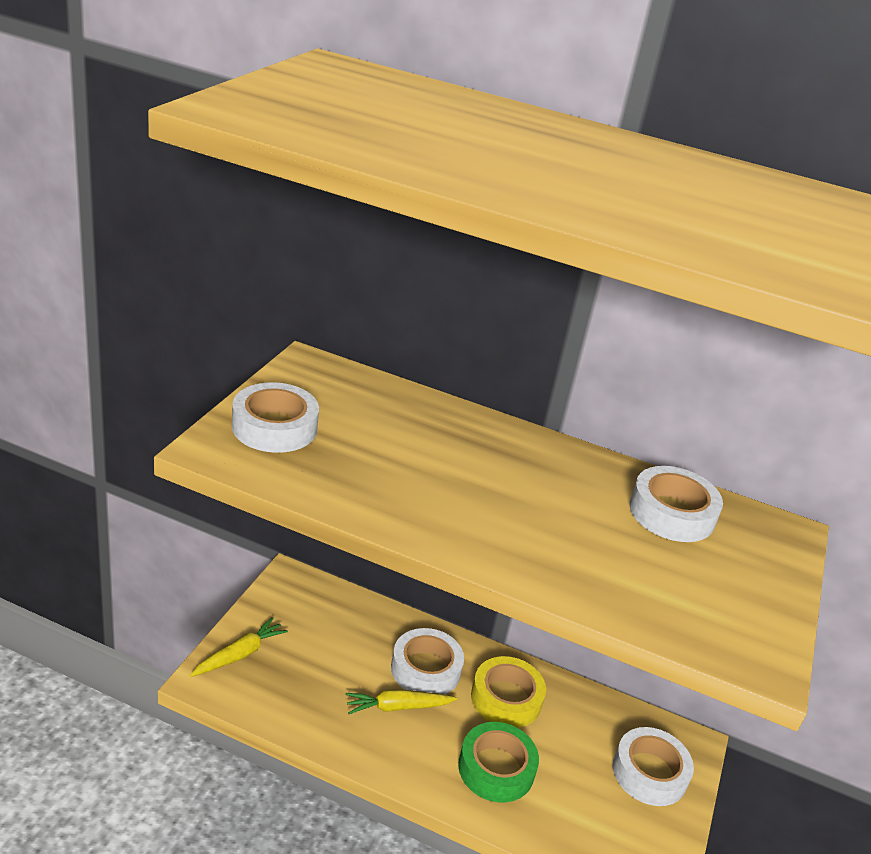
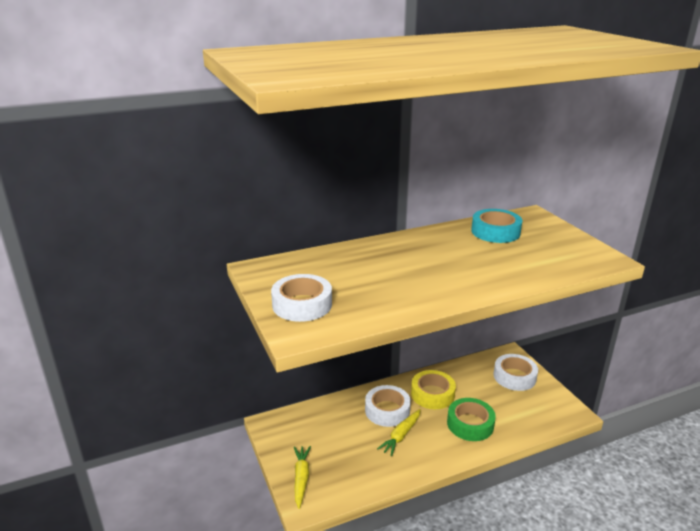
camera: 40 degrees left, 5 degrees down
white tape [629,466,723,542] -> turquoise tape [471,209,523,243]

